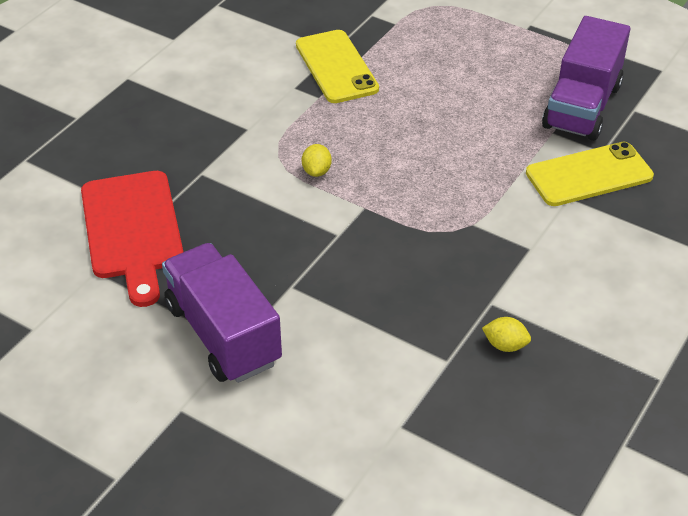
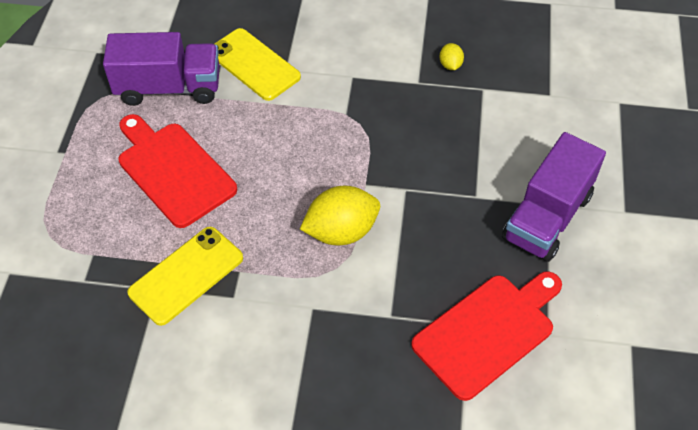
camera: 115 degrees left, 10 degrees up
yellow lemon [302,144,332,177] -> yellow lemon [300,186,380,245], size x2.11
none -> red cutting board [119,114,237,228]

